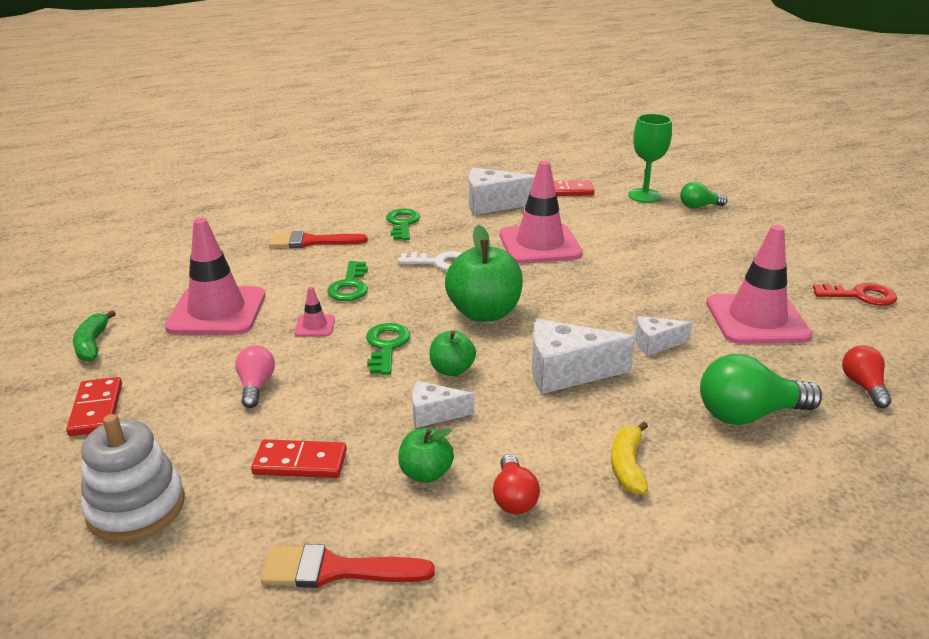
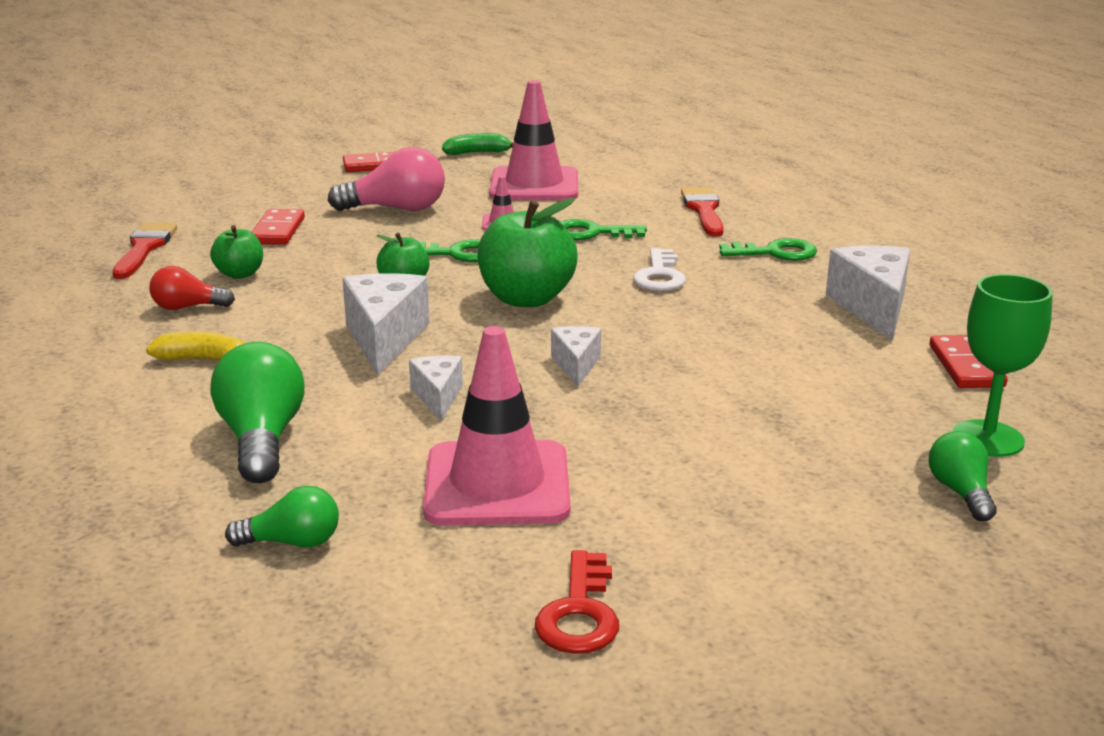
camera: 90 degrees right, 5 degrees down
white stacking toy [81,414,185,542] -> none
pink light bulb [235,345,275,408] -> pink light bulb [328,147,445,211], size x1.72
white cheese [412,381,474,428] -> white cheese moved to [551,326,601,388]
pink traffic cone [500,161,583,264] -> none
red light bulb [842,346,892,408] -> green light bulb [225,486,339,548]

